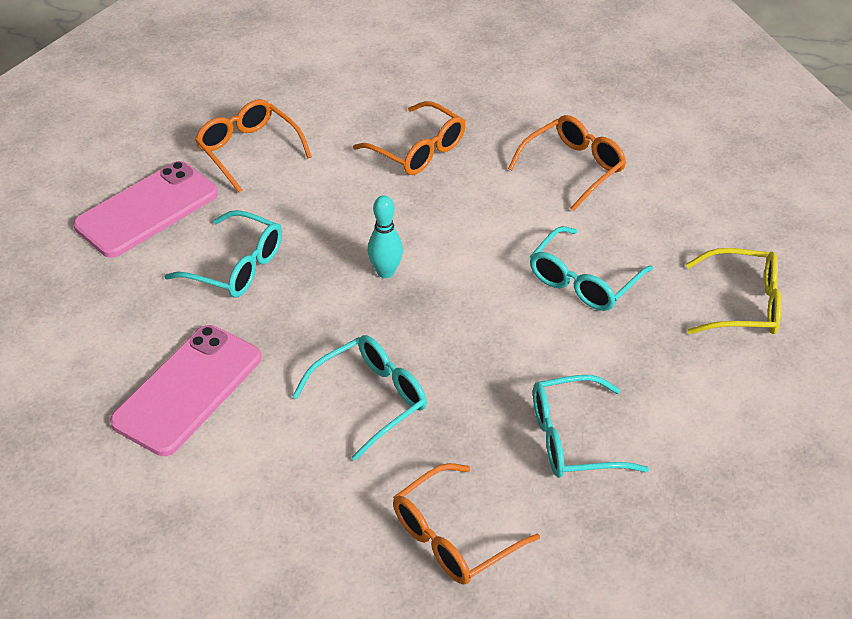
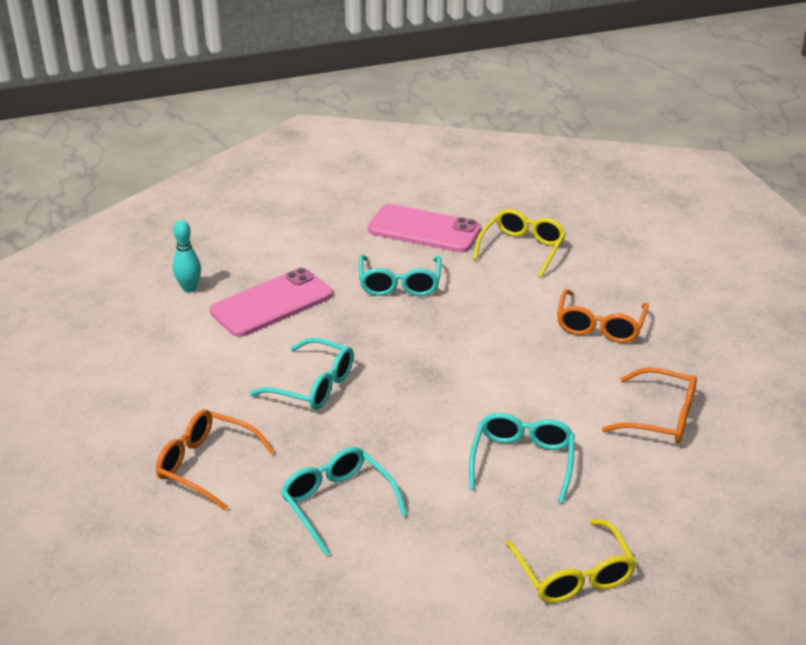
camera: 65 degrees right, 10 degrees down
pink phone [110,325,261,456] -> pink phone turned 45 degrees counterclockwise [210,268,333,337]
orange glasses [195,99,312,193] -> yellow glasses [473,209,566,278]
turquoise bowling pin [368,195,403,278] -> turquoise bowling pin moved to [173,220,201,293]
turquoise glasses [530,226,653,311] -> turquoise glasses turned 90 degrees clockwise [469,413,575,503]

